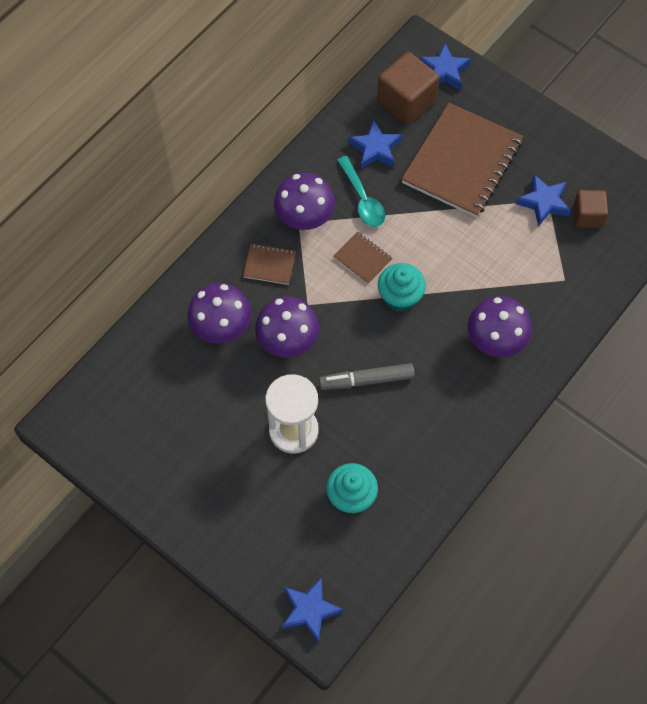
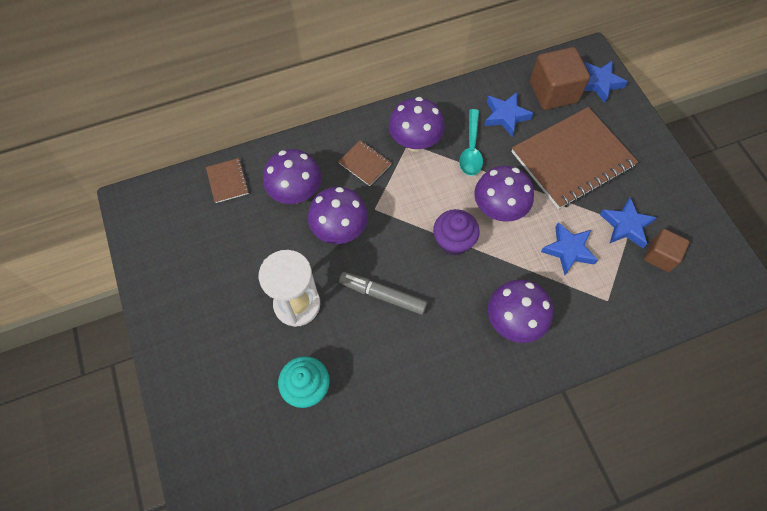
camera: 30 degrees right, 0 degrees up
blue star [282,577,343,643] -> blue star moved to [541,222,598,275]
brown notebook [333,231,393,284] -> brown notebook moved to [206,158,249,203]
turquoise cupcake [378,263,426,312] -> purple cupcake [433,209,480,256]
none -> purple mushroom [474,166,534,222]

